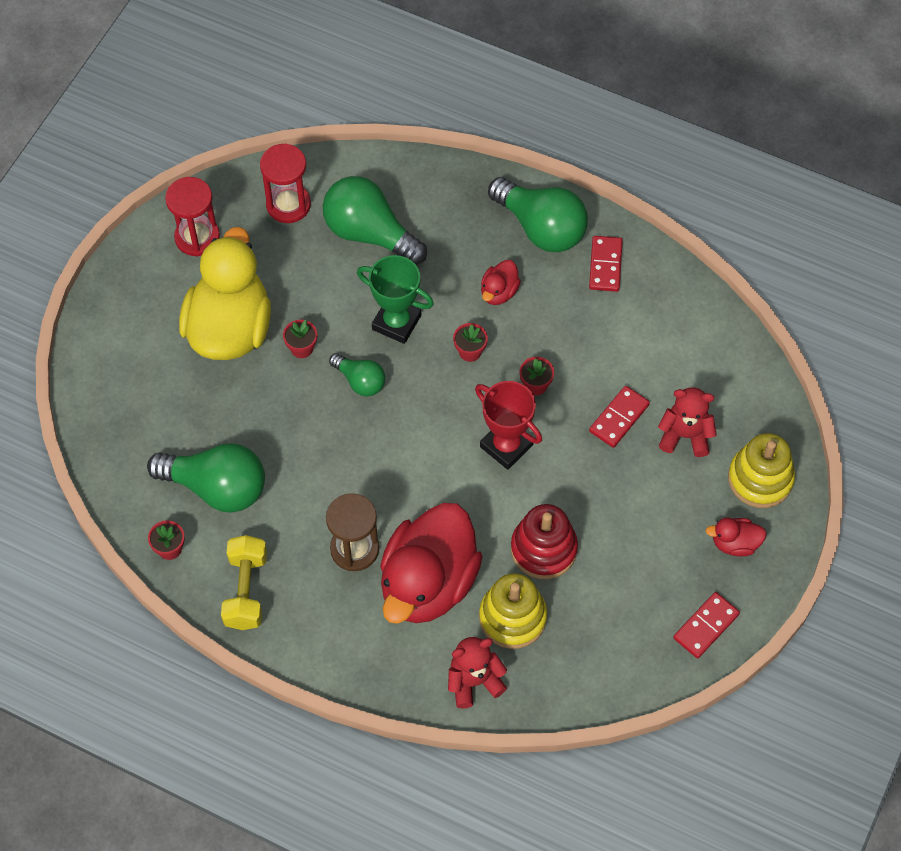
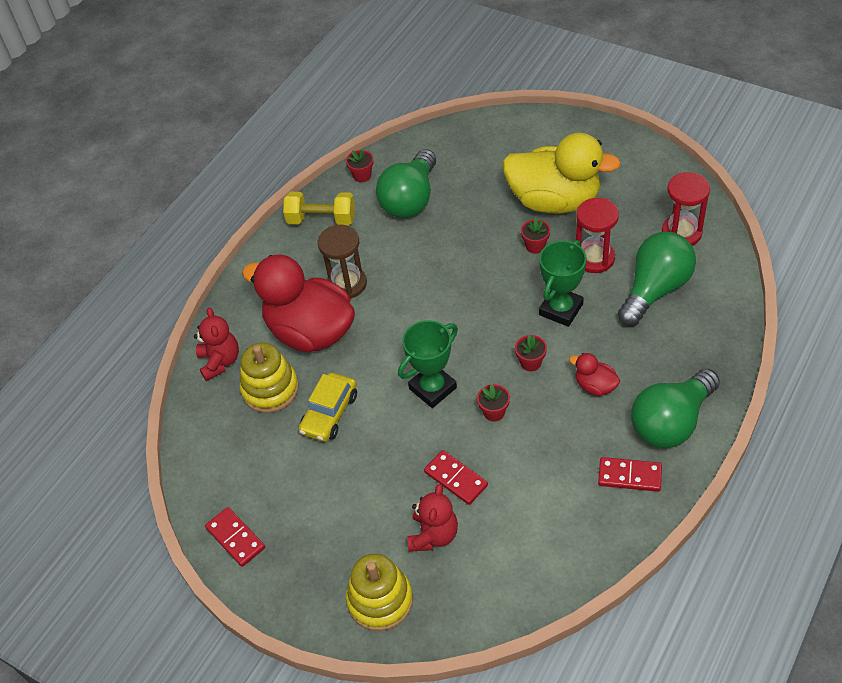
camera: 100 degrees right, 10 degrees down
red hourglass [165,177,220,257] -> red hourglass moved to [576,198,619,273]
green light bulb [329,353,385,396] -> none
red trophy [475,381,542,470] -> green trophy [398,320,458,408]
red stacking toy [511,504,578,579] -> yellow car [299,372,357,442]
red duck [706,518,767,557] -> none

